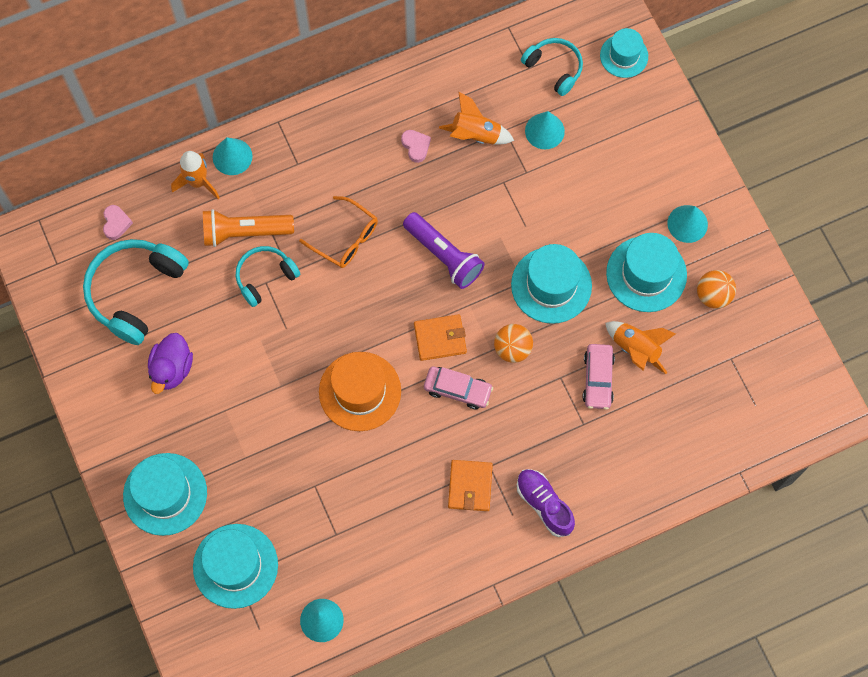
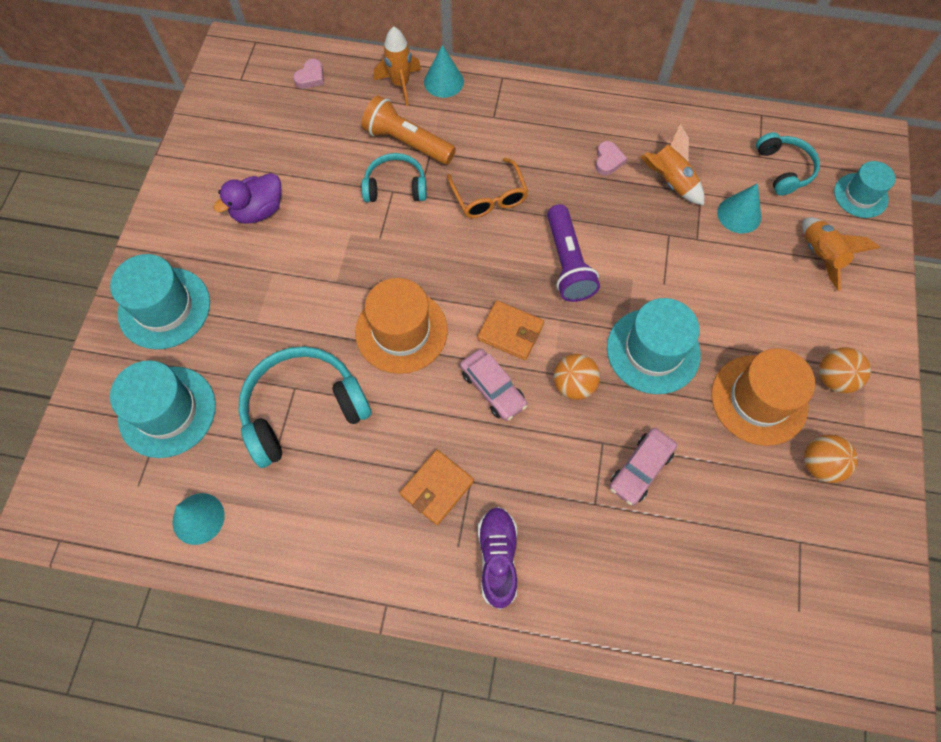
camera: 35 degrees right, 5 degrees down
turquoise headphones [83,239,189,345] -> turquoise headphones moved to [239,346,372,468]
orange rocket [605,321,676,374] -> orange rocket moved to [802,218,880,291]
turquoise hat [606,233,687,312] -> orange hat [711,348,815,446]
turquoise cone [668,205,708,243] -> orange ball [819,347,871,393]

